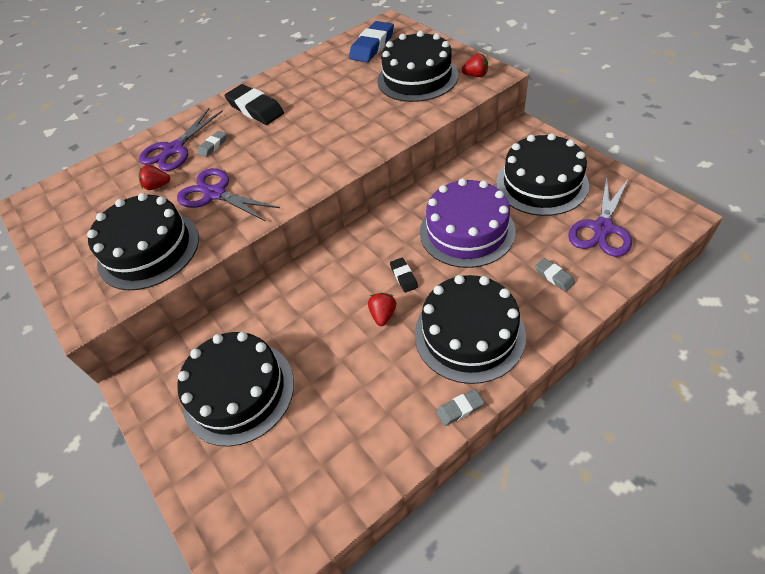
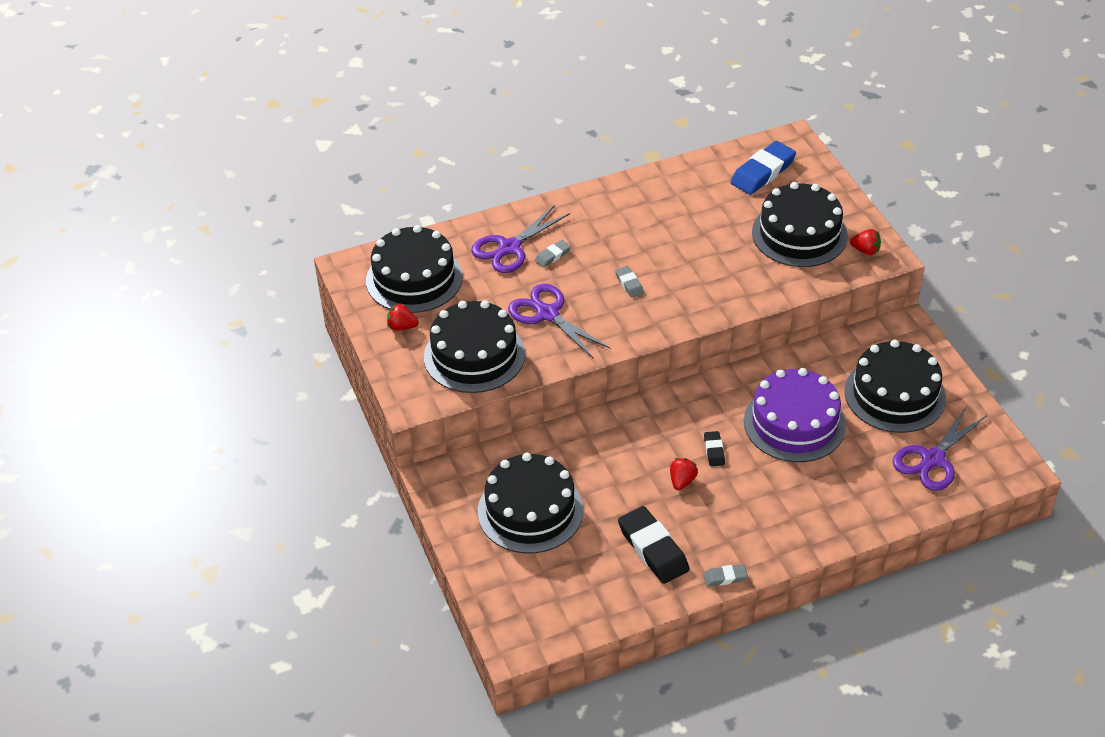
camera: 10 degrees right, 5 degrees down
red strawberry [139,165,170,190] -> red strawberry moved to [387,304,419,331]
black eraser [225,84,284,125] -> black eraser moved to [618,506,689,584]
black cake [415,275,526,384] -> black cake moved to [366,225,463,313]
grey eraser [535,258,575,291] -> grey eraser moved to [615,266,644,297]

